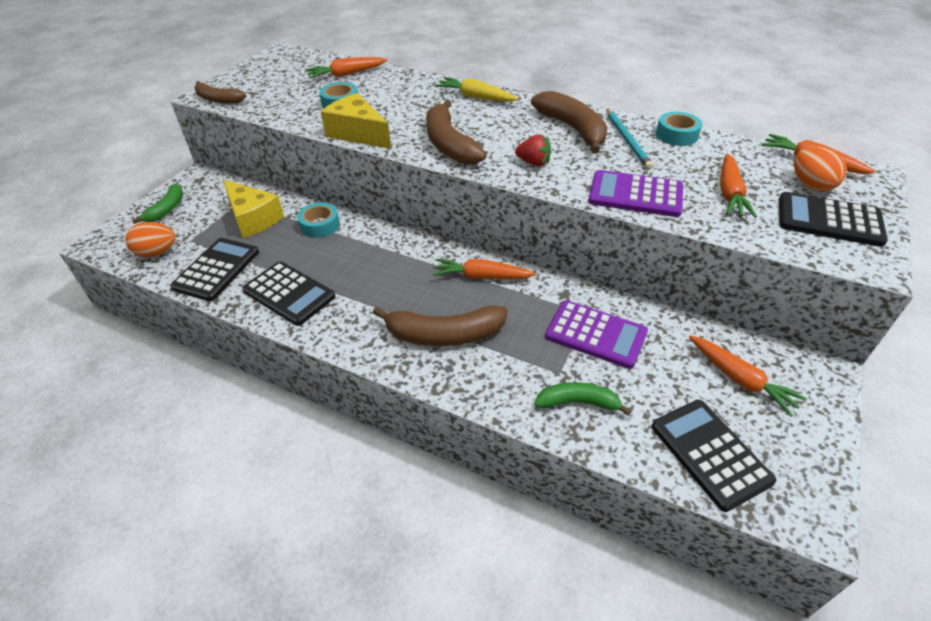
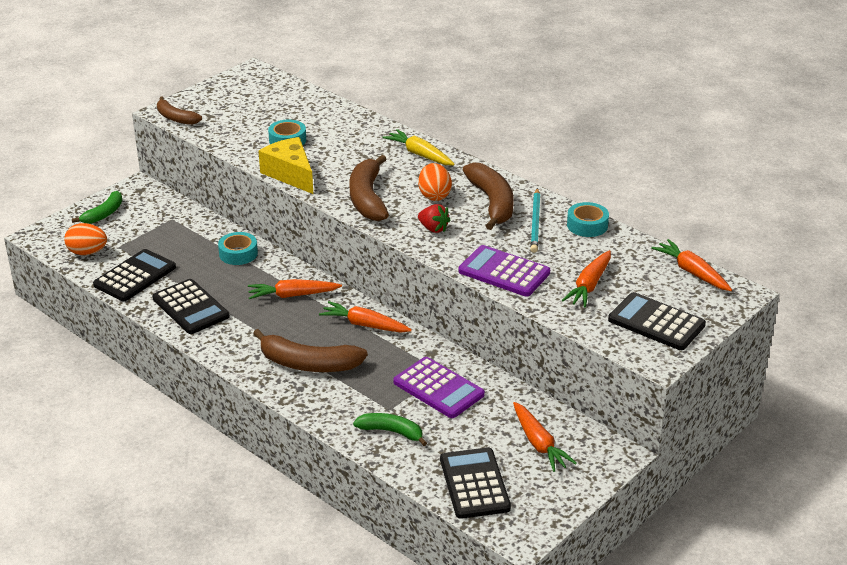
camera: 15 degrees right, 10 degrees down
yellow cheese [223,180,284,238] -> none
orange carrot [305,57,387,79] -> orange carrot moved to [248,279,342,299]
orange egg [794,146,847,192] -> orange egg moved to [418,163,452,201]

